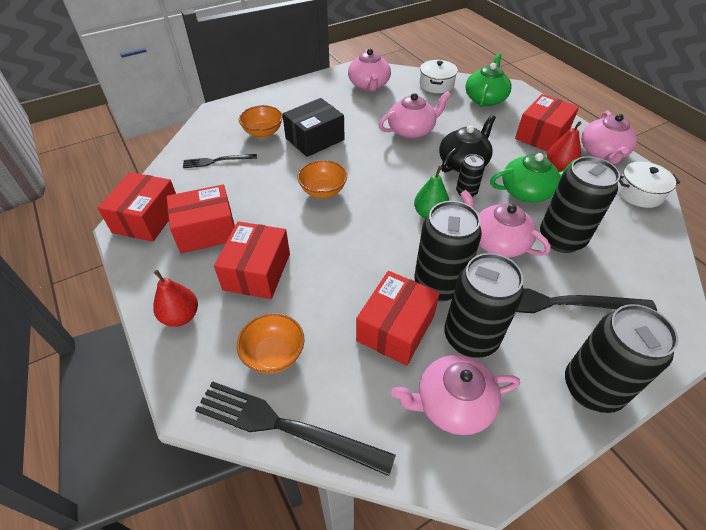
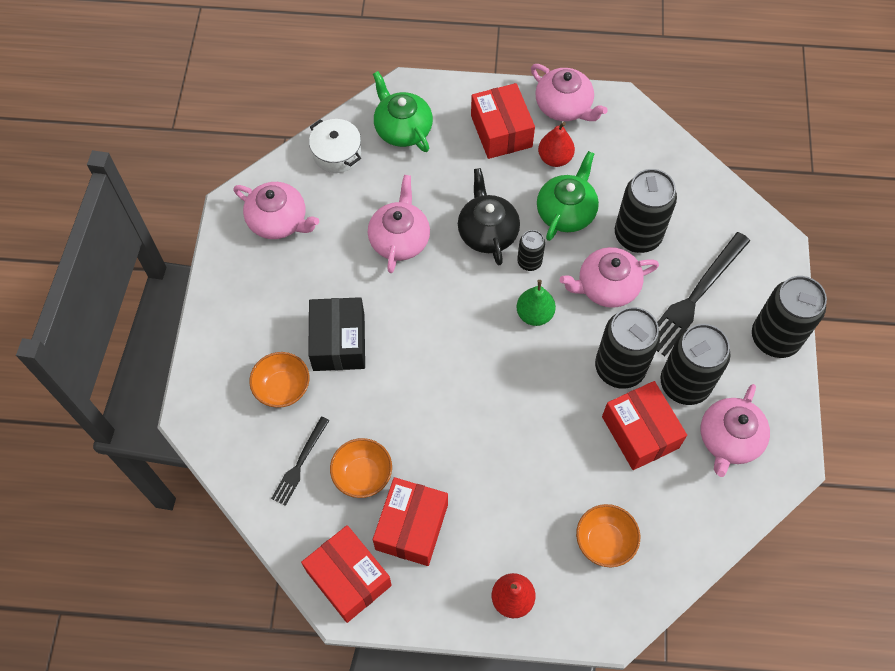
camera: 55 degrees left, 15 degrees up
black fork [195,381,396,476] -> none
red box [214,221,290,299] -> none
orange bowl [297,160,347,198] -> orange bowl moved to [330,438,392,498]
white pot [618,161,680,208] -> none

